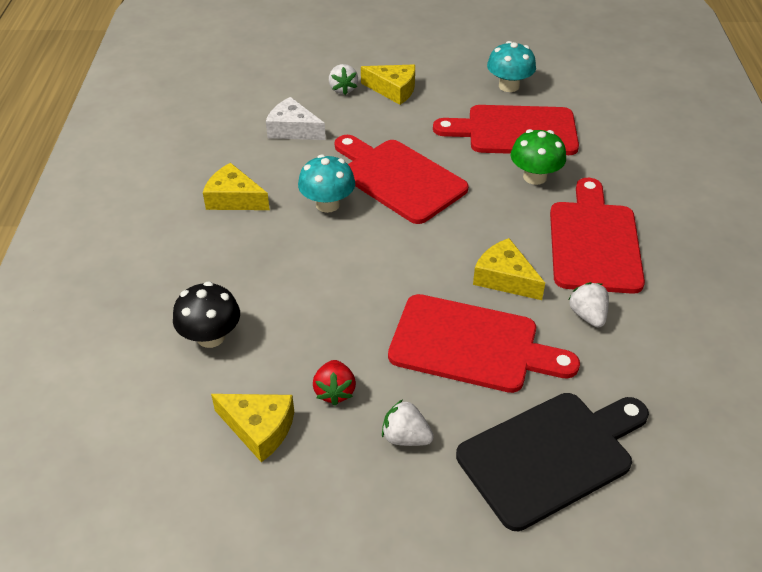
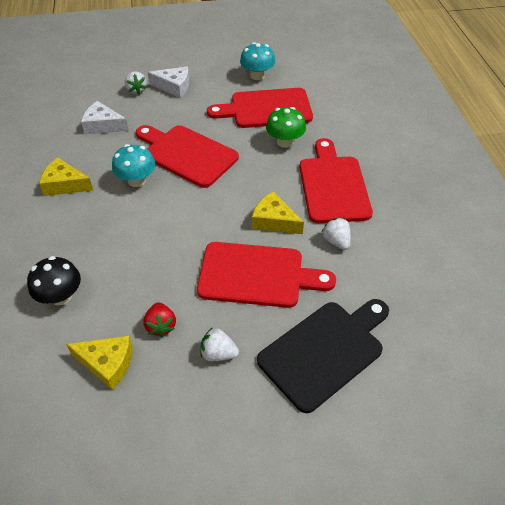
camera: 10 degrees left, 5 degrees up
yellow cheese [361,65,415,105] -> white cheese [148,67,189,98]

